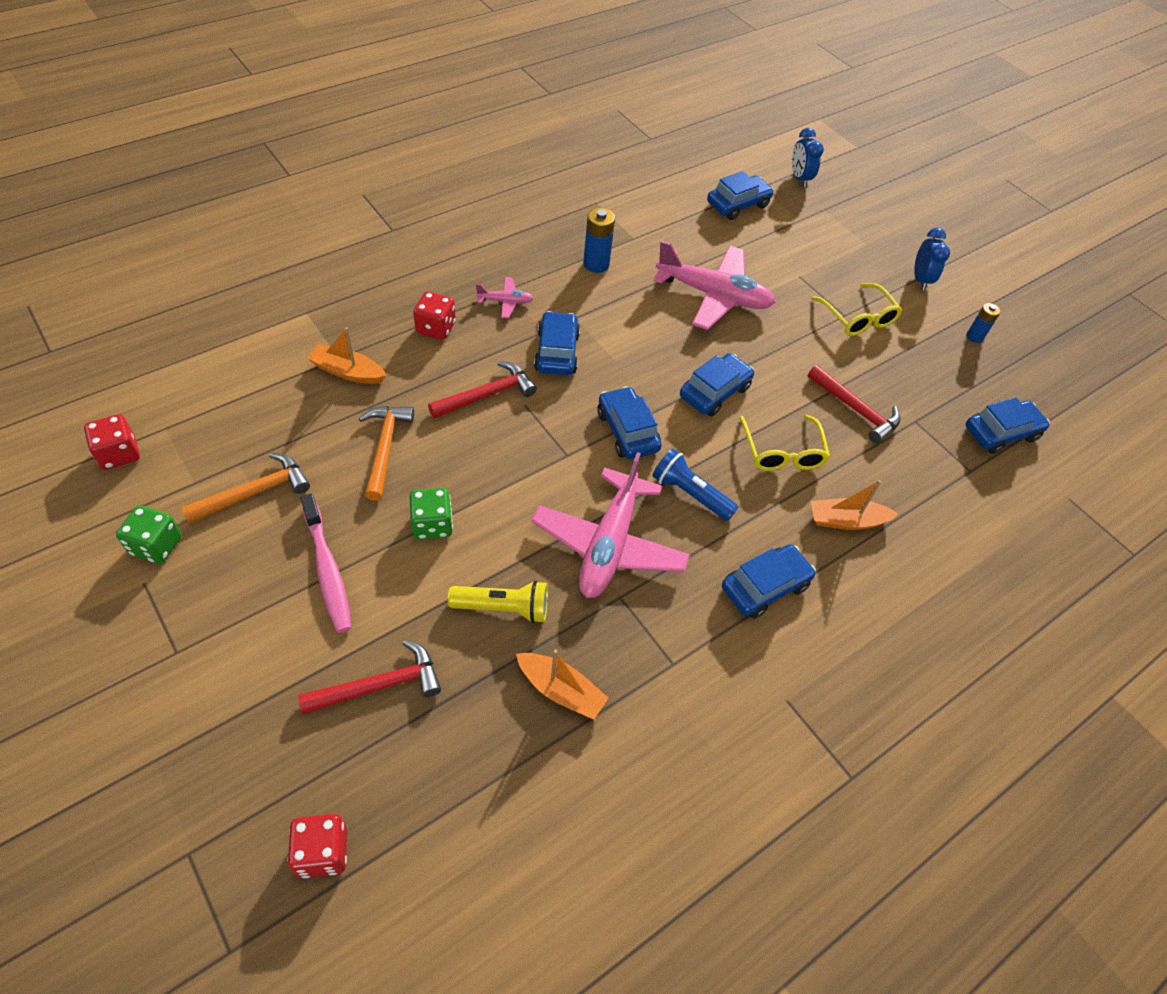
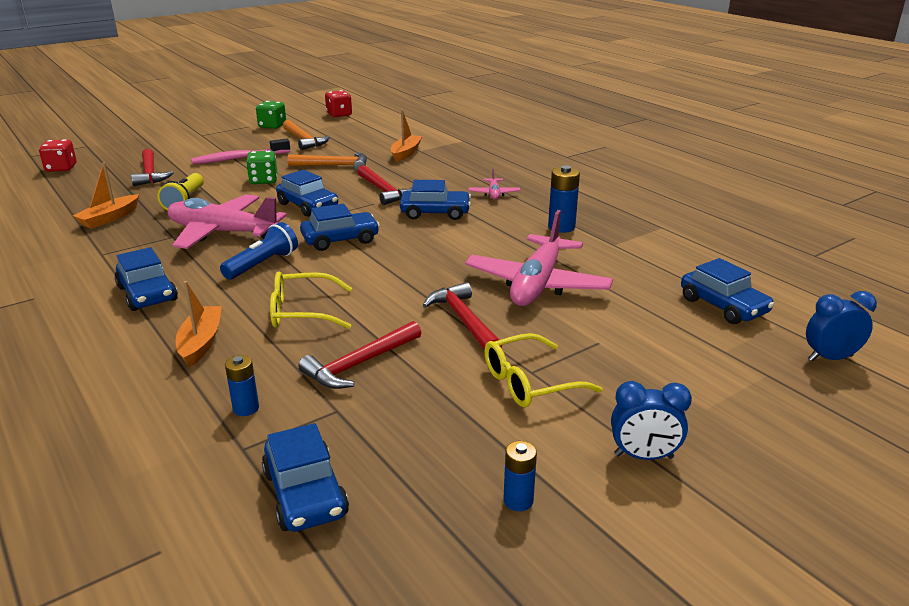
camera: 95 degrees right, 25 degrees down
red dice [413,291,456,340] -> none
blue car [680,353,754,417] -> blue car moved to [276,170,338,217]
none -> blue battery [225,355,259,416]
none -> red hammer [423,282,502,350]

